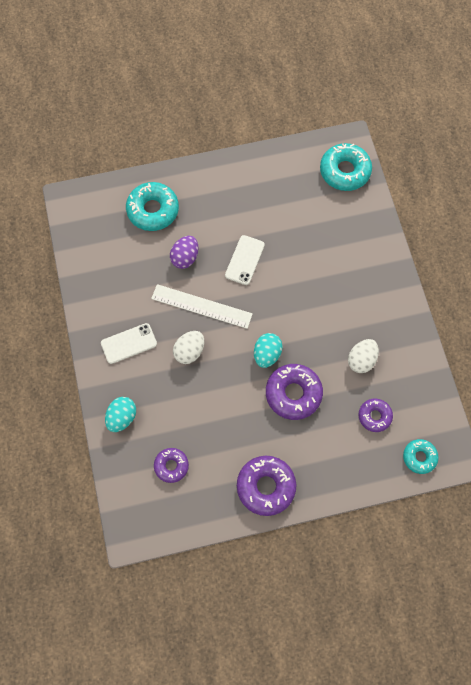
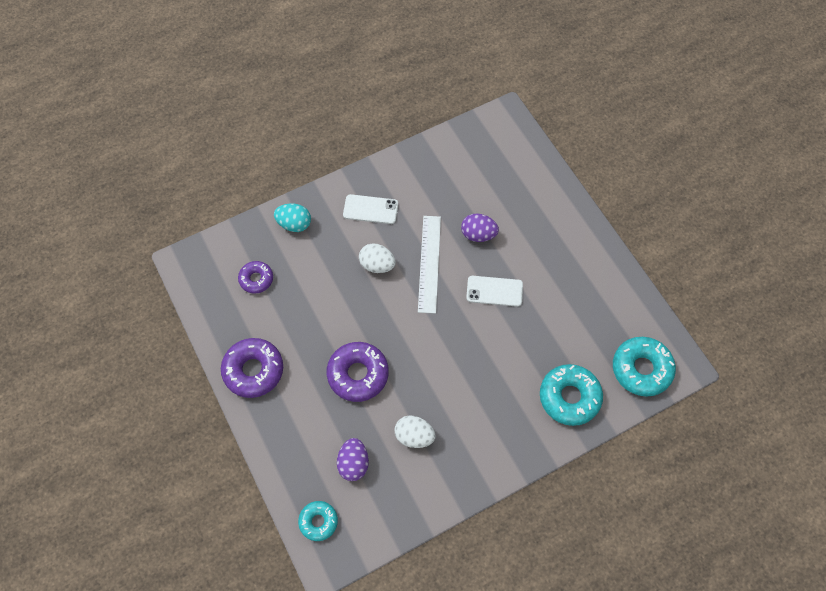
camera: 75 degrees right, 5 degrees down
white phone [101,323,157,364] -> white phone turned 45 degrees counterclockwise [343,194,398,224]
turquoise donut [126,182,179,231] -> turquoise donut moved to [540,364,603,426]
turquoise egg [254,333,283,368] -> none
purple donut [358,399,393,432] -> purple egg [337,438,369,481]

